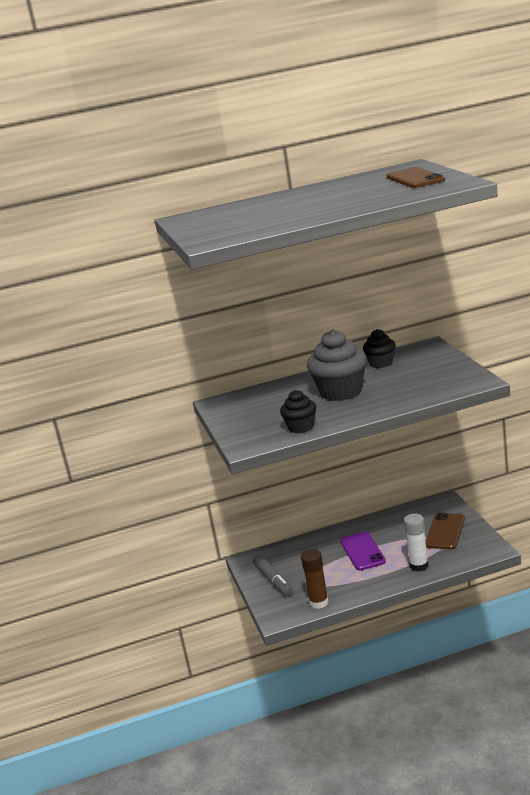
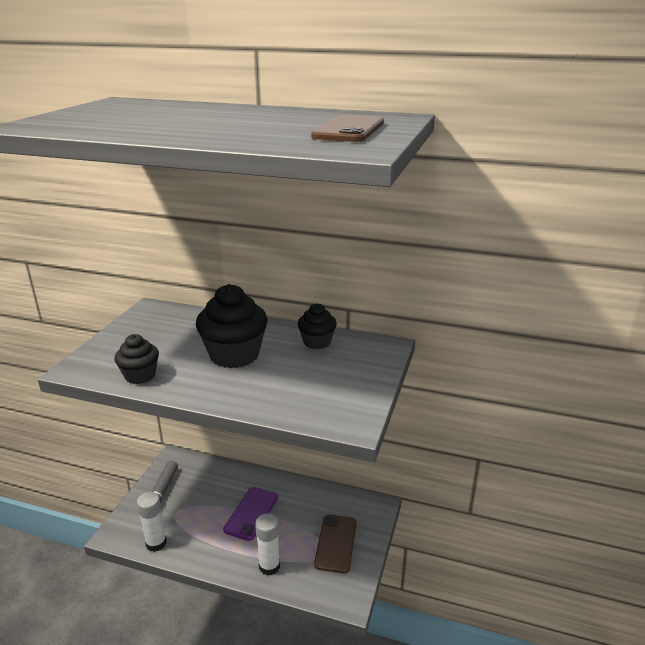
camera: 30 degrees right, 5 degrees up
brown glue stick [301,549,329,609] -> white glue stick [137,492,167,552]
grey cupcake [307,330,367,401] -> black cupcake [196,284,268,368]
brown phone [426,513,465,549] -> brown phone turned 45 degrees counterclockwise [314,514,357,573]

